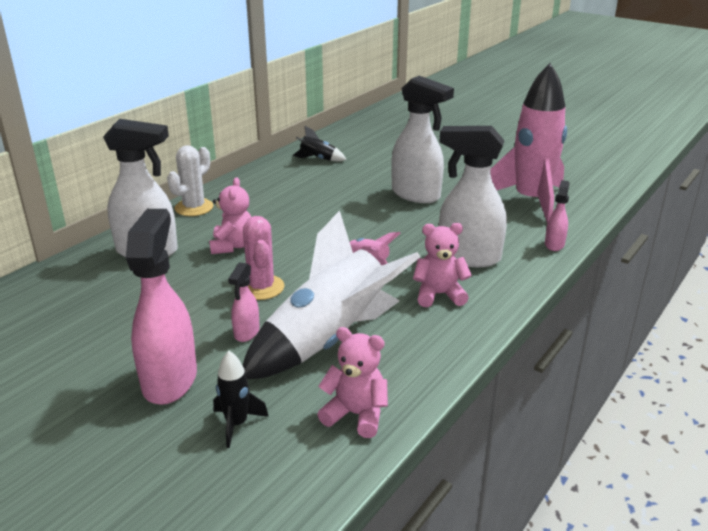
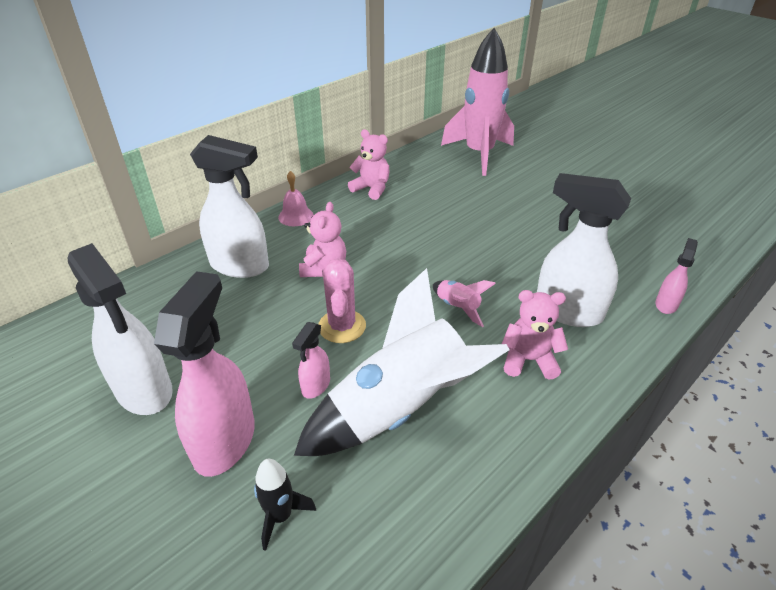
camera: 10 degrees right, 10 degrees up
white cactus [167,145,213,216] -> pink bell [278,171,314,226]
black rocket [293,126,347,161] -> none
pink teddy bear [317,327,388,438] -> pink teddy bear moved to [348,129,390,200]
white spray bottle [391,76,454,203] -> white spray bottle moved to [67,243,173,415]
pink rocket [490,63,567,223] -> pink rocket moved to [441,28,514,176]

